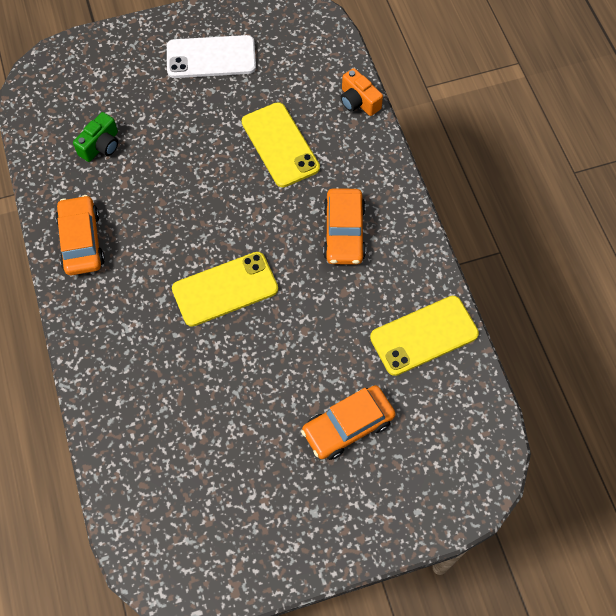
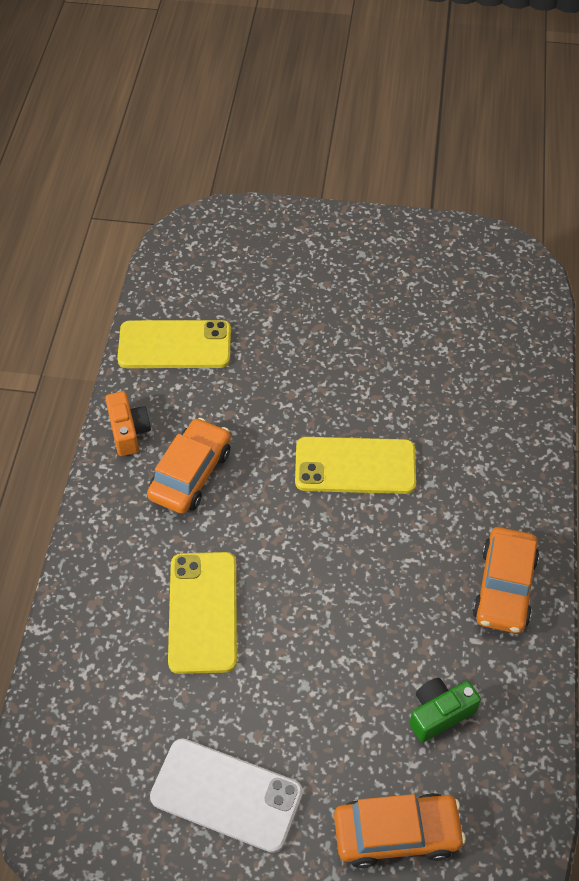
camera: 155 degrees left, 10 degrees down
orange car [301,385,396,460] -> orange car moved to [334,793,466,868]
orange camera [341,68,383,116] -> orange camera moved to [105,391,151,456]

